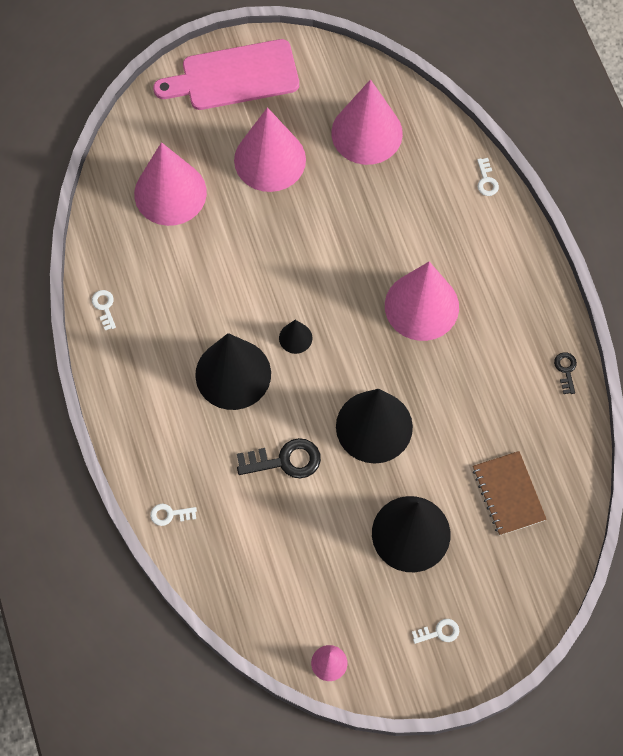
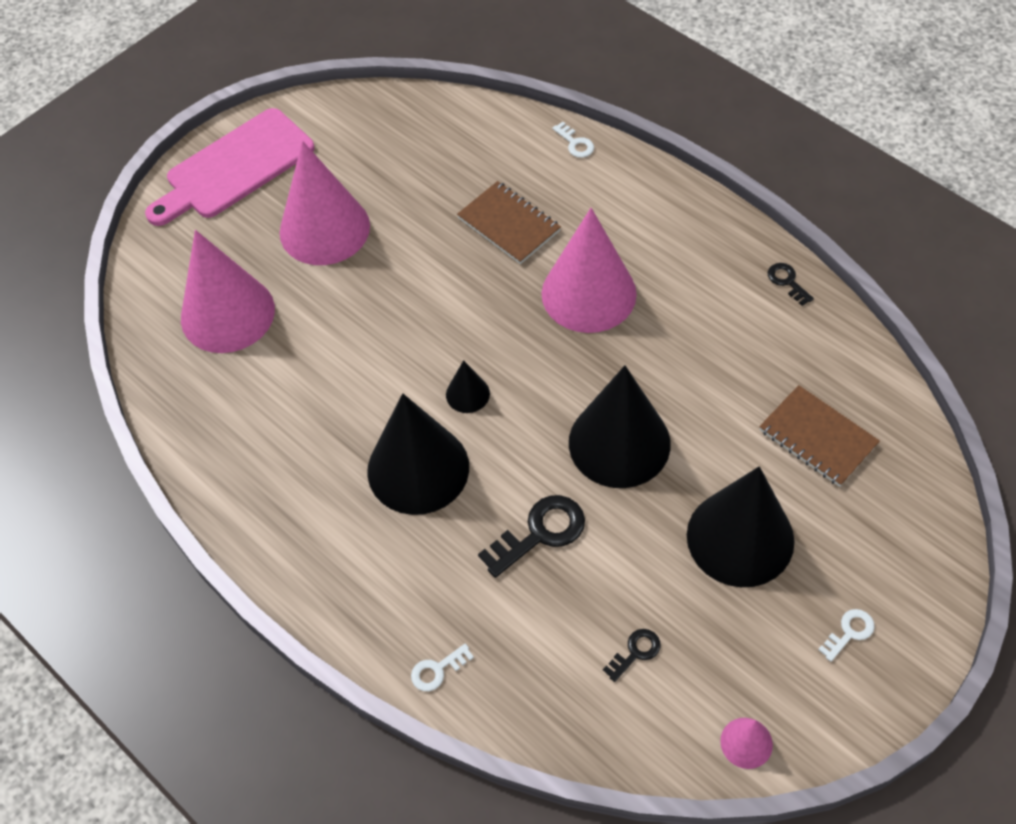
camera: 25 degrees left, 10 degrees down
white key [92,290,116,330] -> none
pink cone [331,79,403,165] -> none
none -> brown notebook [457,181,561,264]
none -> black key [603,629,660,682]

